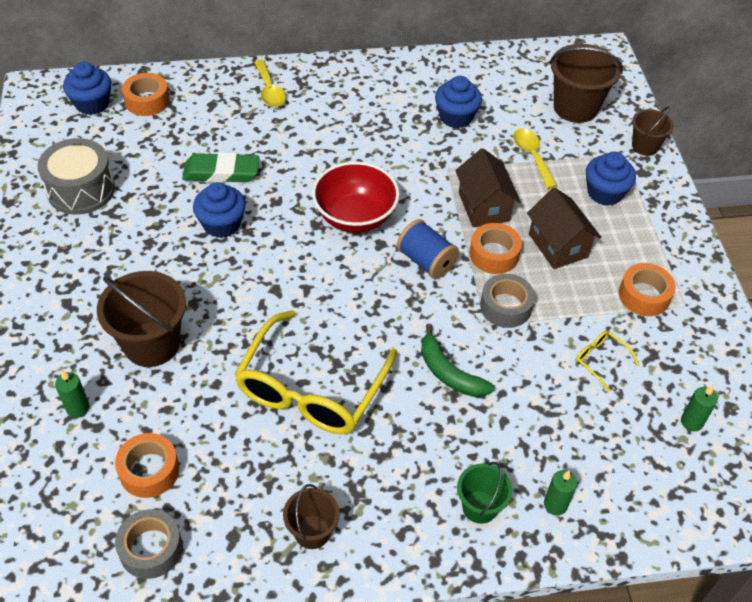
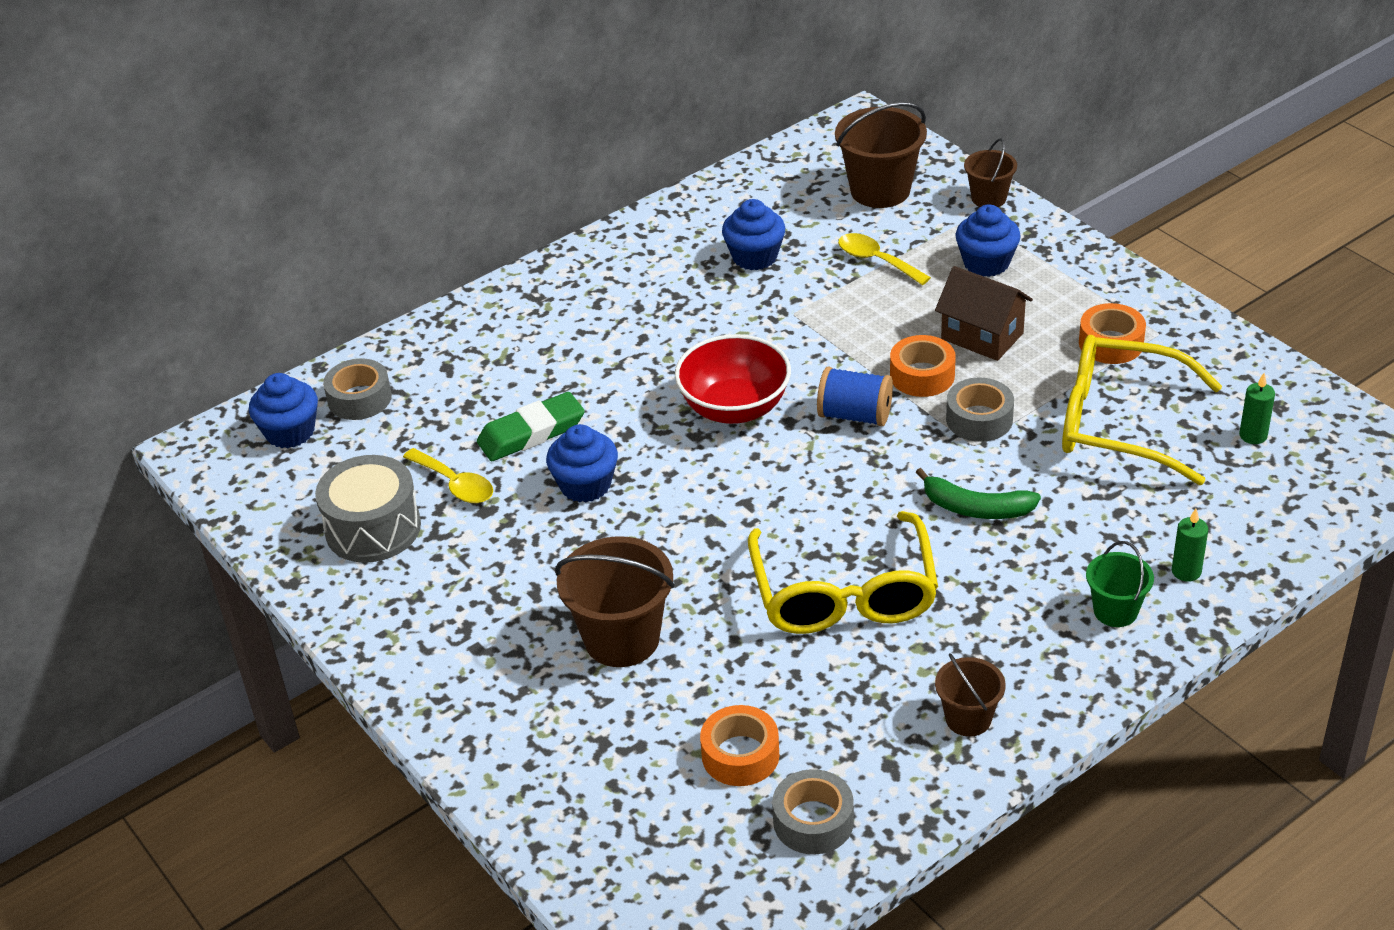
camera: 25 degrees left, 10 degrees down
green candle [55,370,89,418] -> none
orange tape [122,73,170,116] -> grey tape [323,358,392,420]
yellow spoon [254,60,286,107] -> yellow spoon moved to [403,448,493,503]
brown house [455,148,521,227] -> none
yellow glasses [576,331,639,392] -> yellow glasses [1062,335,1222,485], size x2.50

